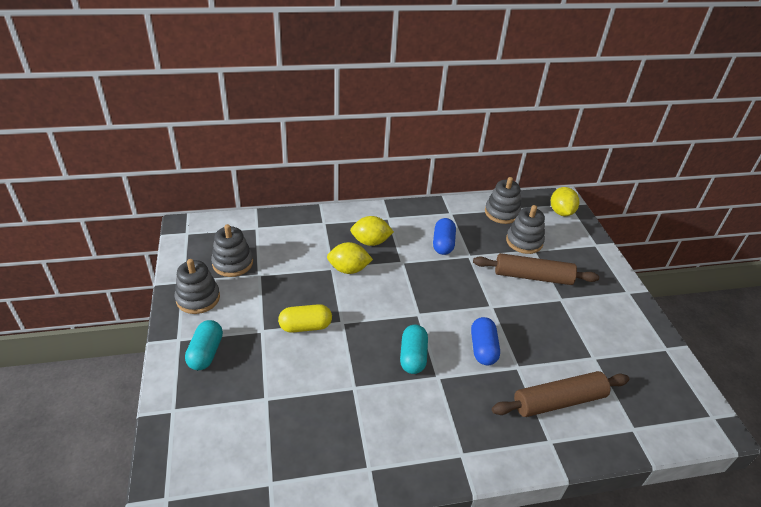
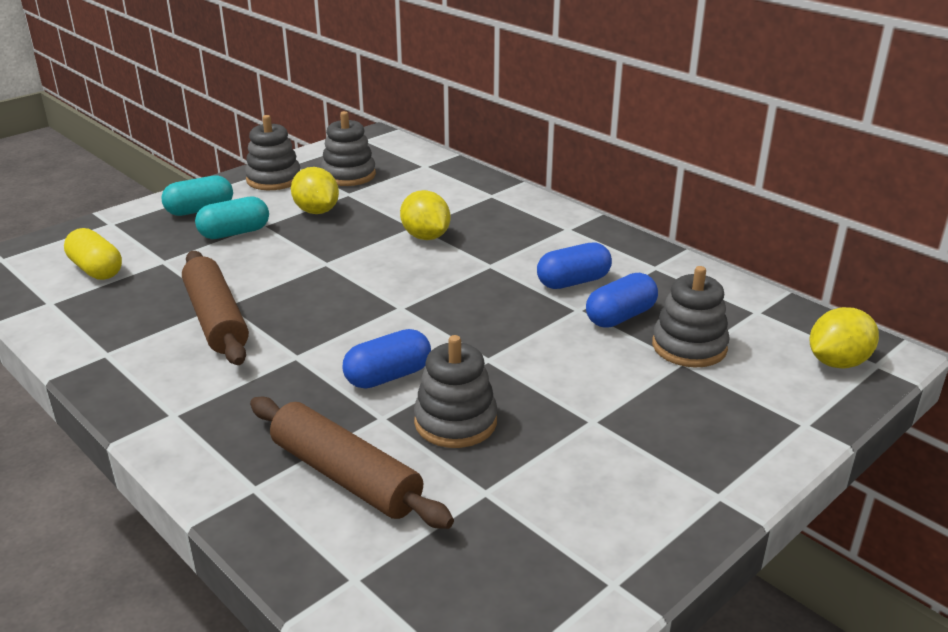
camera: 60 degrees right, 10 degrees down
yellow capsule [278,304,332,333] -> yellow capsule moved to [64,228,122,280]
yellow lemon [350,216,394,246] -> yellow lemon moved to [291,167,339,214]
turquoise capsule [400,325,428,374] -> turquoise capsule moved to [195,197,269,239]
brown rolling pin [473,253,599,285] -> brown rolling pin moved to [182,251,249,365]
grey stacking toy [485,177,521,224] -> grey stacking toy moved to [414,335,497,448]
none -> blue capsule [586,273,658,328]

